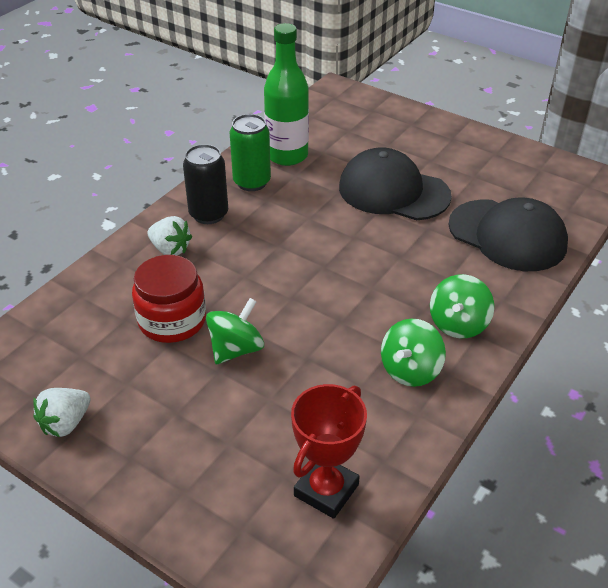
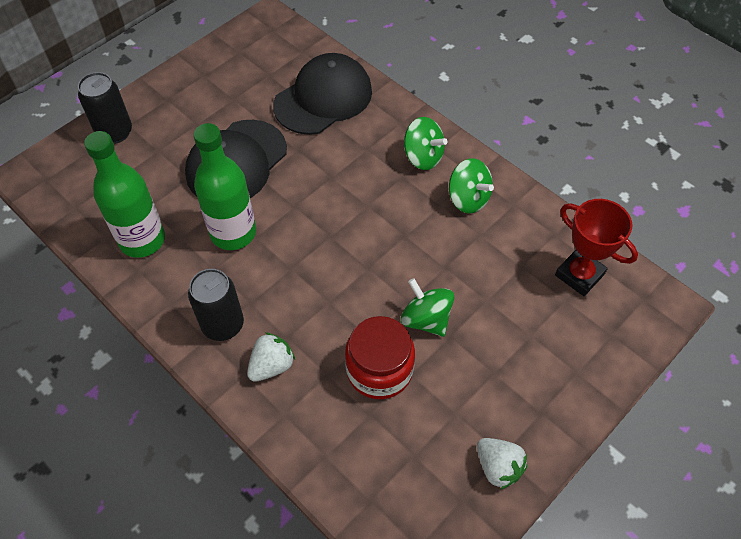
camera: 80 degrees left, 15 degrees up
green can [229,114,271,191] -> none
none -> black can [78,72,132,144]
none -> green bottle [194,123,256,250]

